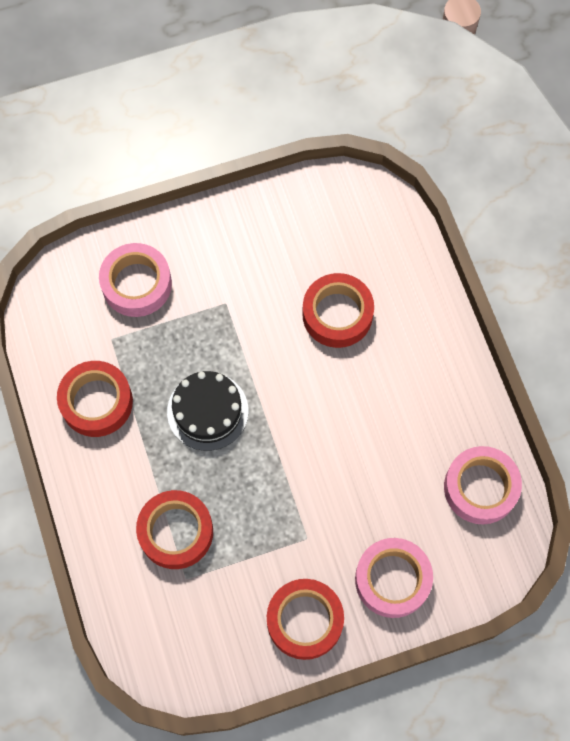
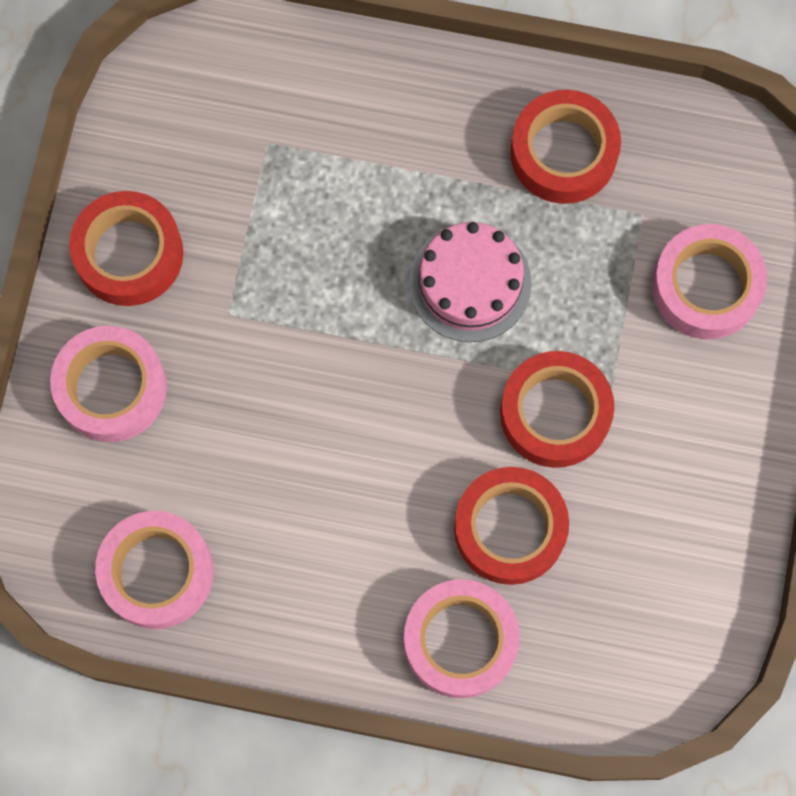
camera: 120 degrees right, 5 degrees up
red tape [136,490,213,569] -> red tape moved to [500,351,614,468]
black cake [167,371,248,451] -> pink cake [409,222,532,342]
none -> pink tape [404,579,520,698]

